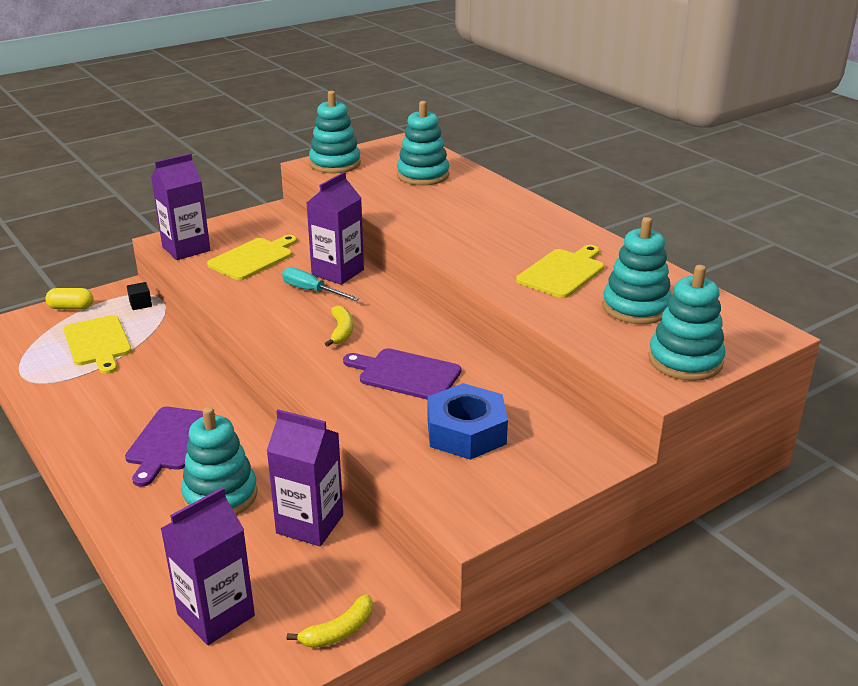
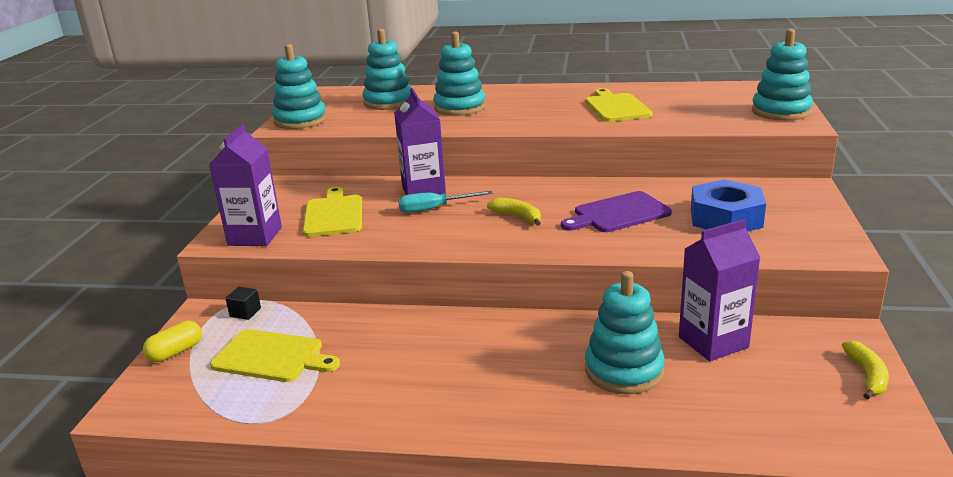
camera: 45 degrees left, 5 degrees down
purple cutting board [125,407,216,487] -> none
purple carton [160,487,255,645] -> none
turquoise stacking toy [602,217,672,324] -> turquoise stacking toy moved to [433,31,486,116]

